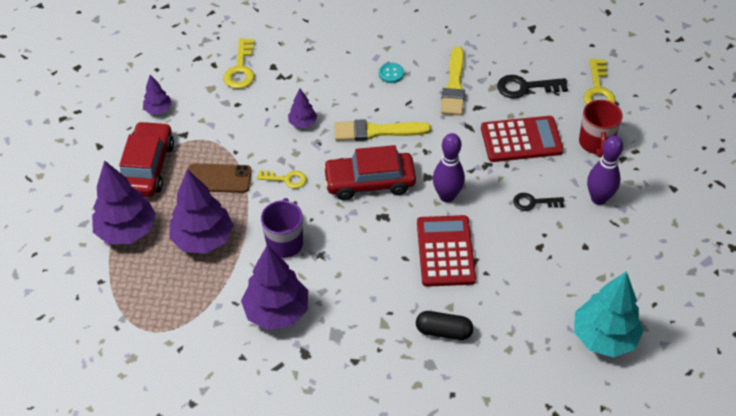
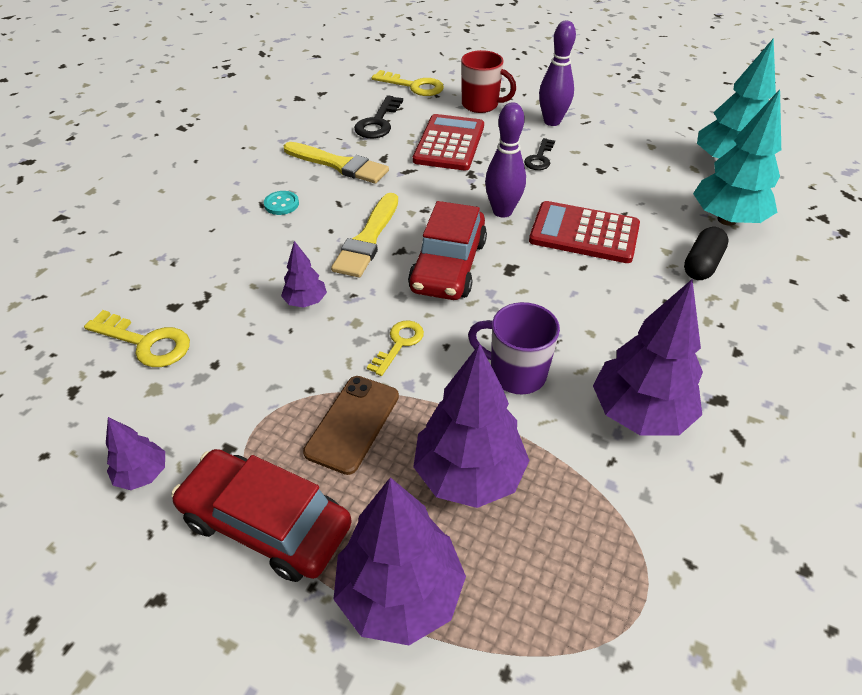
camera: 70 degrees left, 5 degrees down
none -> turquoise tree [693,89,781,226]

